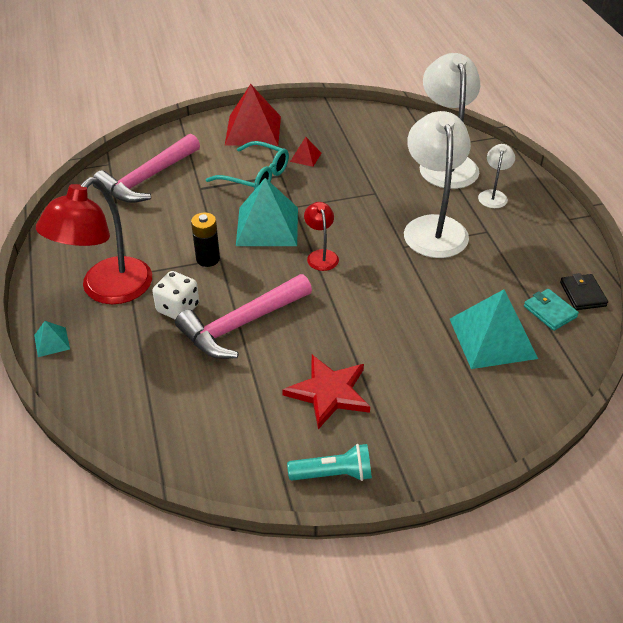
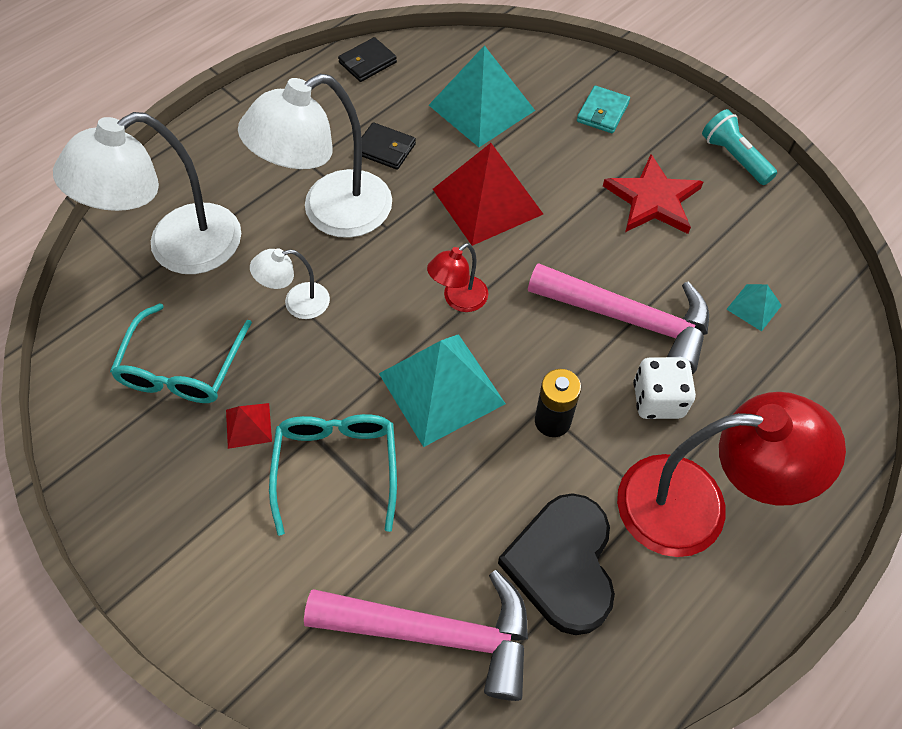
camera: 120 degrees left, 15 degrees up
turquoise pyramid [34,321,70,357] -> turquoise pyramid moved to [726,284,782,331]
red pyramid [225,84,281,146] -> red pyramid moved to [433,143,543,246]
white lamp [478,144,515,208] -> white lamp moved to [250,248,330,319]
turquoise wallet [524,289,579,331] -> turquoise wallet moved to [577,86,630,133]
none -> turquoise glasses [110,303,252,403]
none -> black wallet [362,122,416,170]
none -> black heart [498,493,615,635]

